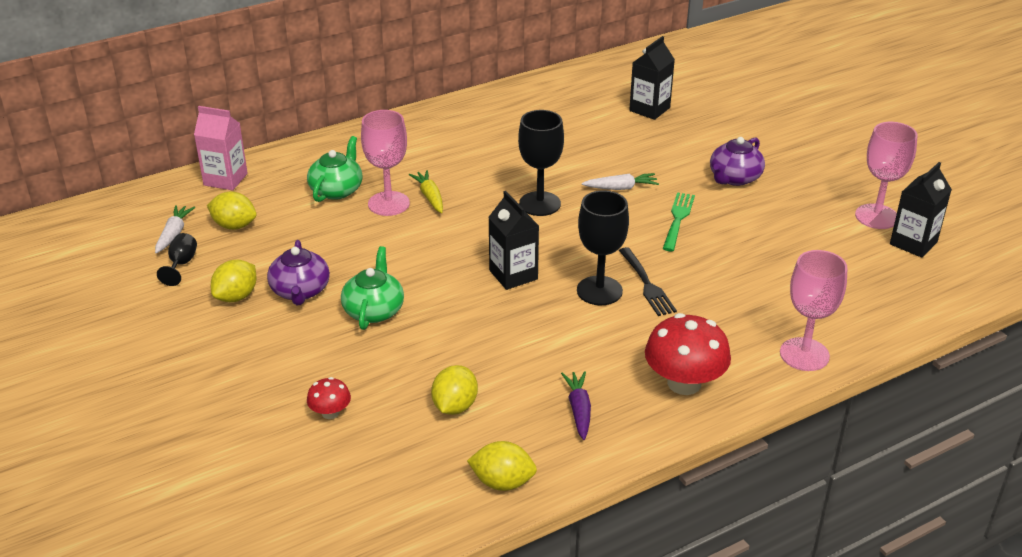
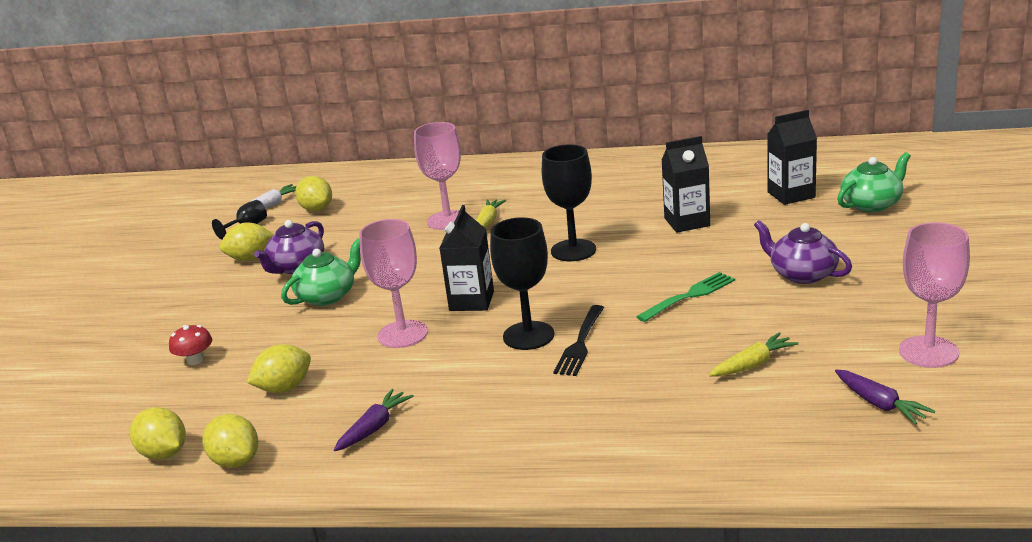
camera: 40 degrees right, 10 degrees down
pink carton [194,106,248,190] -> none
green teapot [307,136,363,202] -> green teapot moved to [837,152,911,212]
white carrot [582,173,659,190] -> none
red mushroom [645,313,731,395] -> none
purple teapot [710,137,765,186] -> purple teapot turned 60 degrees clockwise [754,220,852,284]
pink goblet [780,250,848,371] -> pink goblet moved to [359,219,428,348]
black carton [890,162,952,258] -> black carton moved to [661,136,710,233]
none -> yellow lemon [130,407,186,460]
none -> yellow carrot [708,332,799,376]
none -> purple carrot [835,370,935,425]

